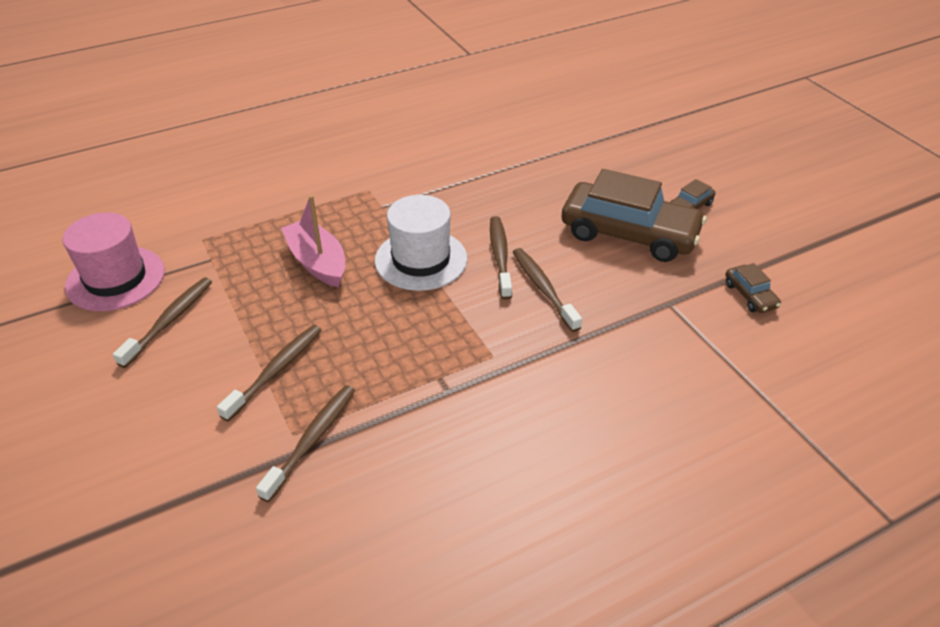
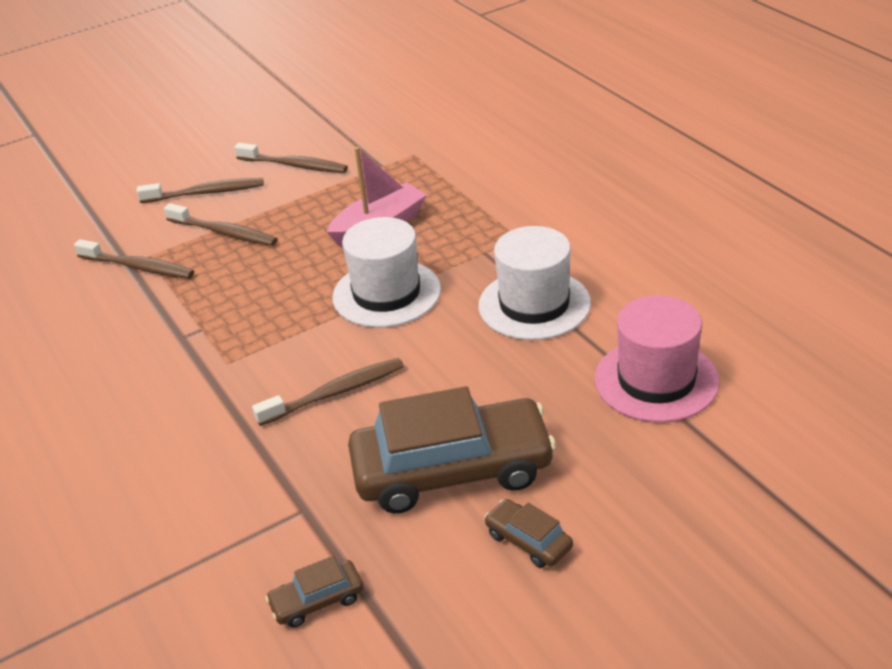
camera: 90 degrees right, 5 degrees down
pink hat [62,212,165,311] -> pink hat moved to [595,295,720,423]
brown toothbrush [490,216,512,300] -> brown toothbrush moved to [136,178,264,203]
brown car [562,169,706,262] -> brown car turned 120 degrees counterclockwise [348,386,556,513]
none -> white hat [478,226,591,340]

